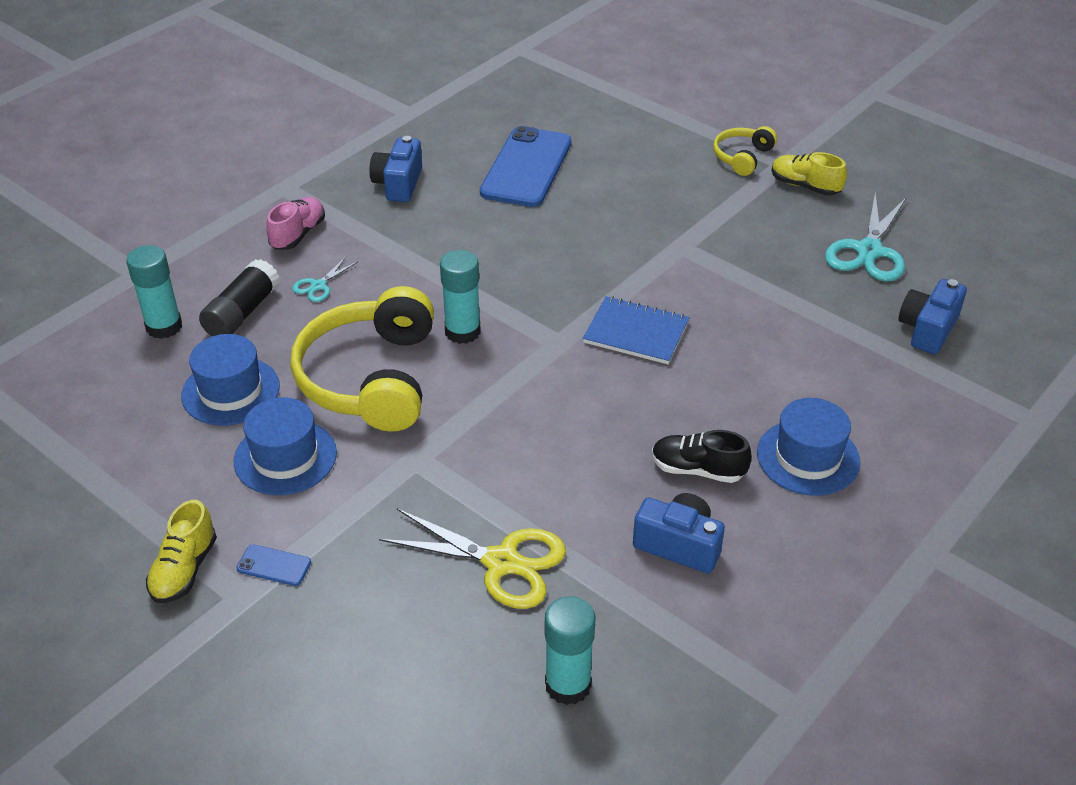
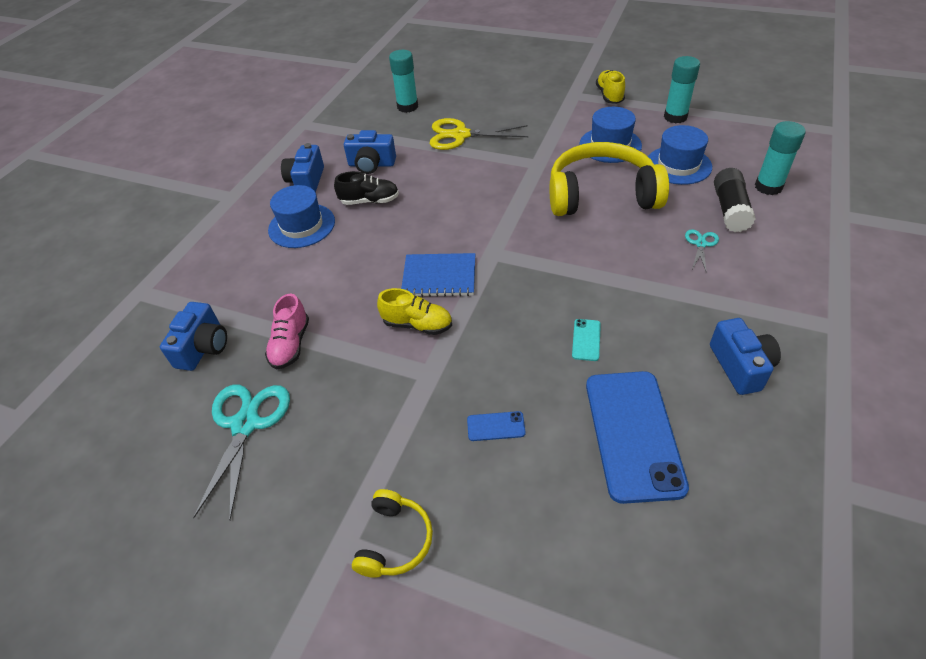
camera: 165 degrees right, 5 degrees up
blue phone [236,544,311,586] -> blue phone moved to [467,411,526,441]
pink shoe [266,197,325,250] -> pink shoe moved to [265,293,309,369]
yellow headphones [290,286,434,432] -> yellow headphones turned 75 degrees counterclockwise [549,142,669,216]
turquoise glue stick [440,250,481,344] -> turquoise glue stick moved to [664,56,700,123]
yellow shoe [772,152,847,196] -> yellow shoe moved to [377,288,452,335]
none -> blue camera [281,143,324,193]
none -> turquoise phone [572,319,601,361]

